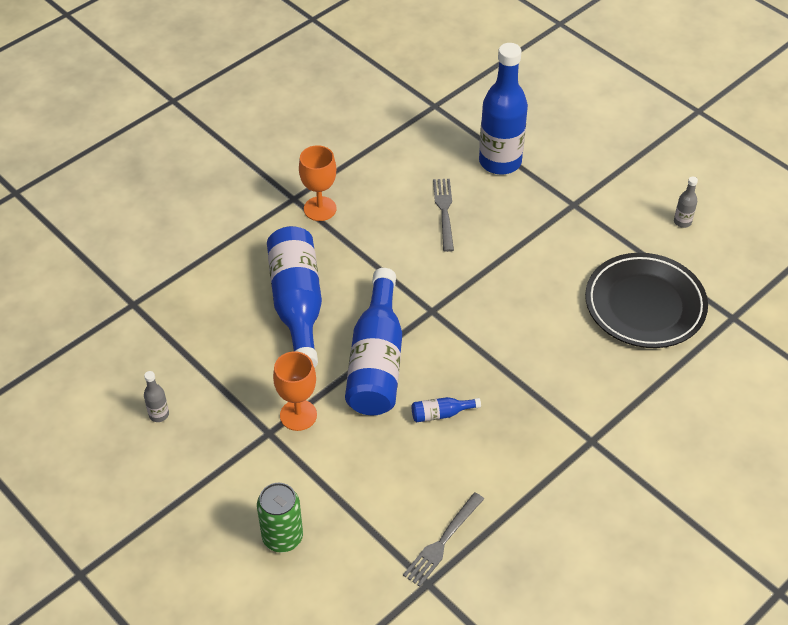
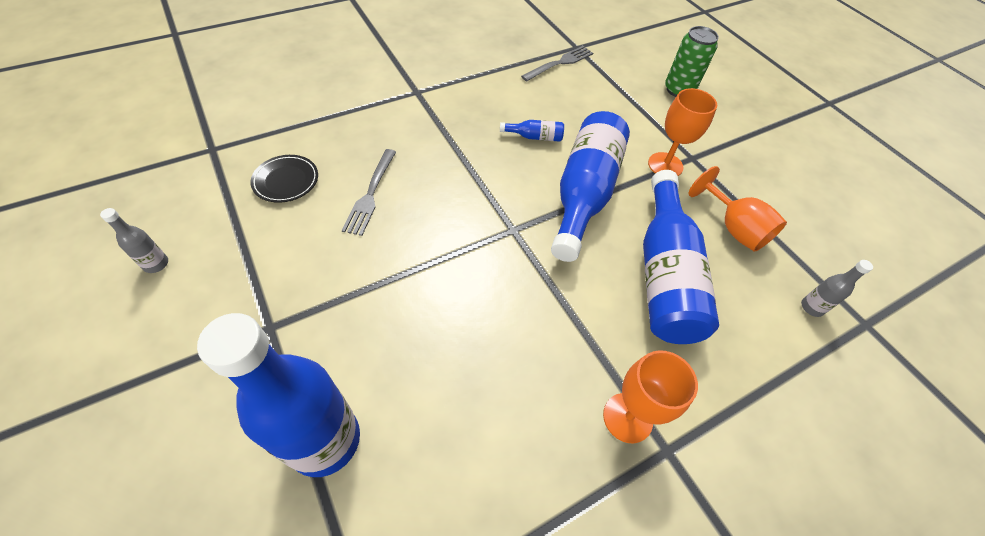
camera: 170 degrees left, 5 degrees up
grey bottle [144,371,169,422] -> grey bottle moved to [801,260,873,317]
grey fork [433,179,454,252] -> grey fork moved to [342,149,396,236]
black plate [585,253,708,348] -> black plate [250,155,318,203], size x0.49
none -> orange goblet [689,166,787,252]

